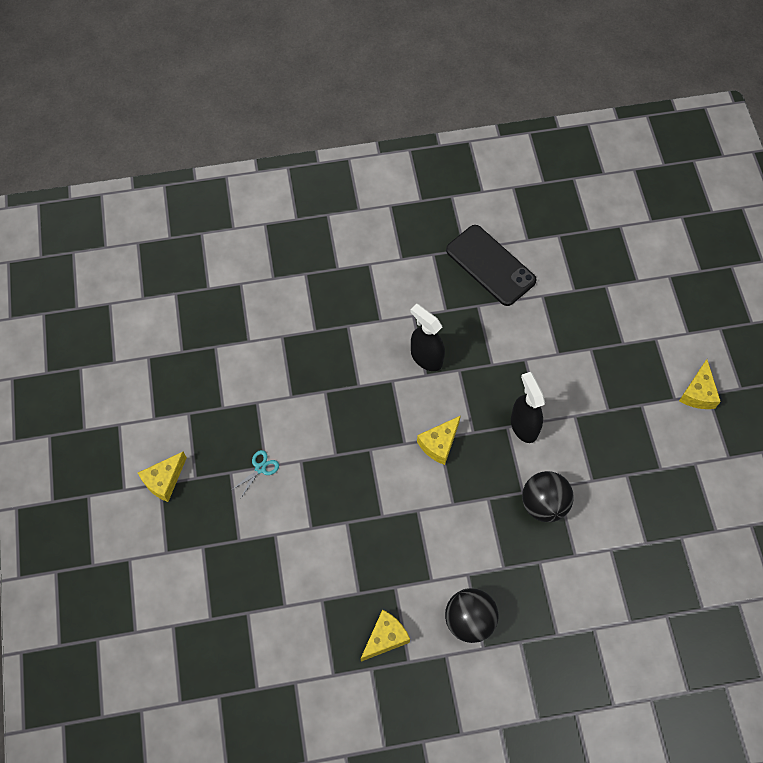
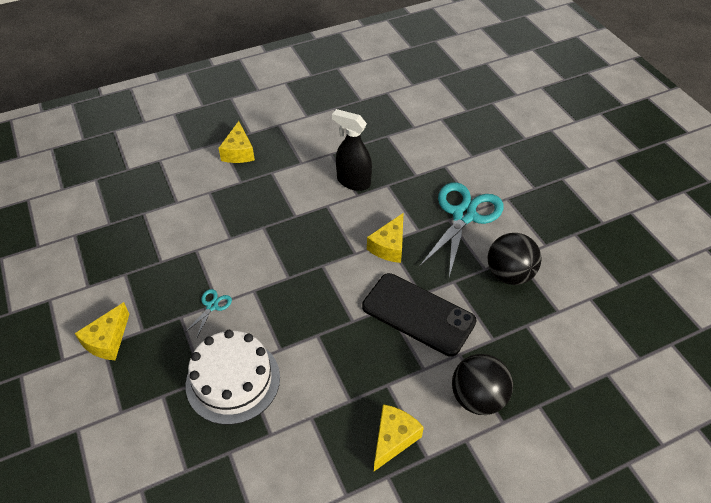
camera: 15 degrees left, 15 degrees down
black phone [446,225,537,306] -> black phone moved to [362,273,477,357]
black spray bottle [511,372,545,443] -> turquoise scissors [419,182,504,277]
yellow cheese [679,359,721,409] -> yellow cheese moved to [218,121,255,163]
none -> white cake [186,330,280,425]

